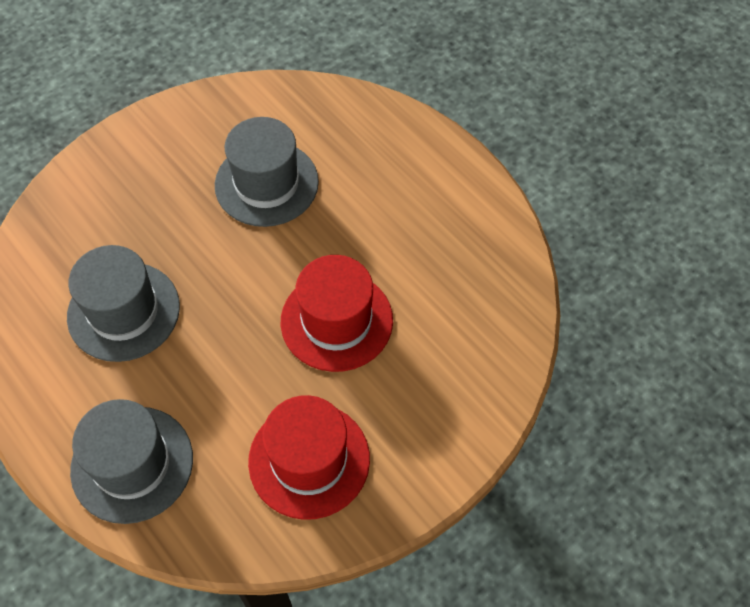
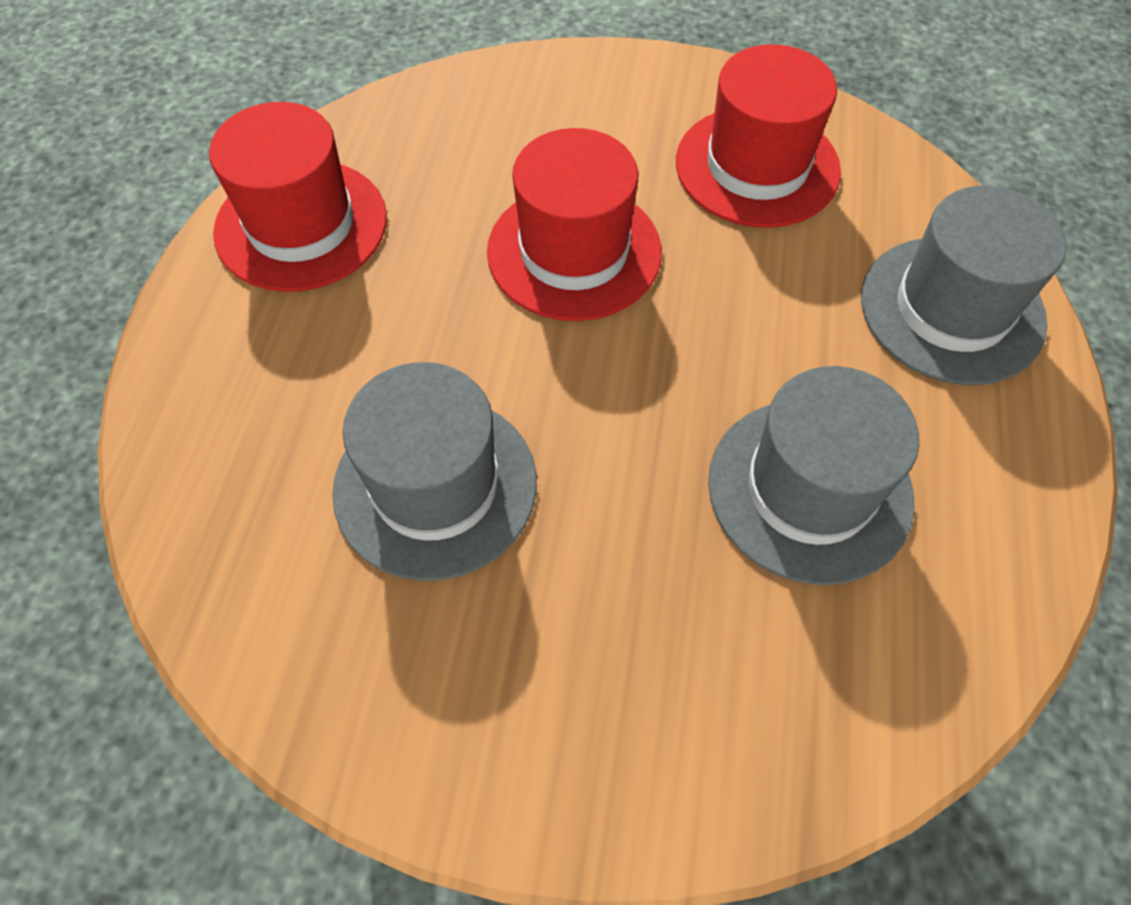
camera: 130 degrees left, 0 degrees up
none -> red hat [209,102,387,292]

